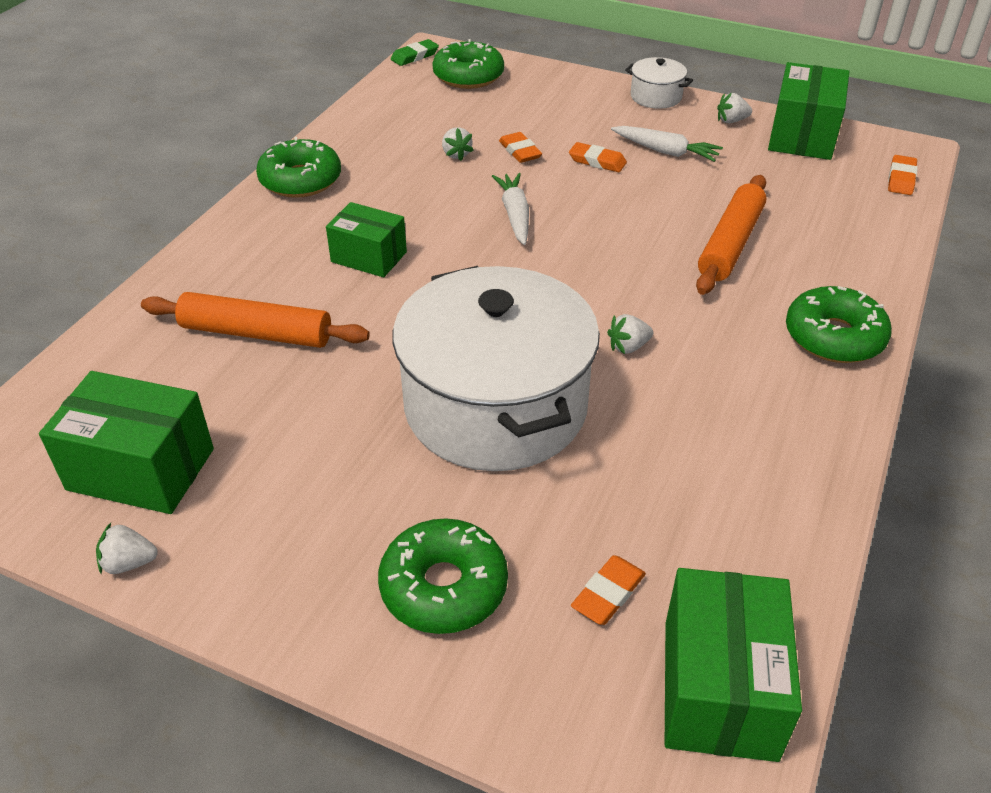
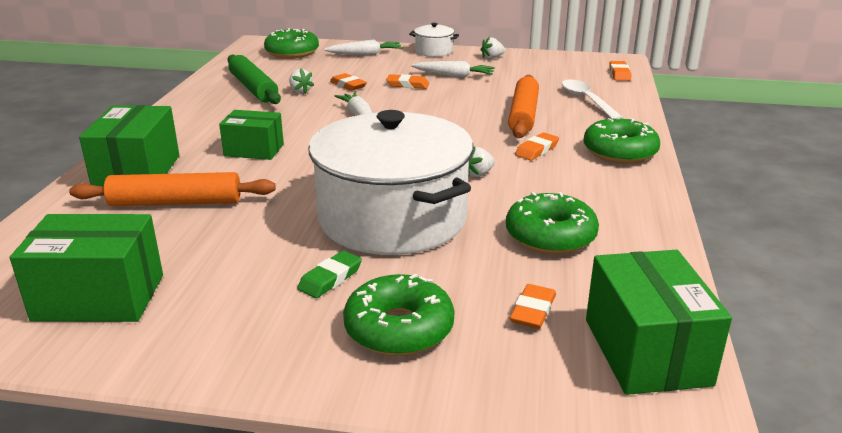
camera: 15 degrees left, 15 degrees down
white strawberry [96,523,158,574] -> none
green donut [256,137,341,198] -> green donut moved to [506,192,599,254]
green eraser [391,39,439,66] -> green eraser moved to [297,251,362,298]
green box [768,62,849,160] -> green box moved to [79,105,179,186]
none -> green rolling pin [228,55,281,104]
none -> white carrot [324,40,402,55]
none -> orange eraser [515,132,559,161]
none -> white spoon [562,79,623,119]

